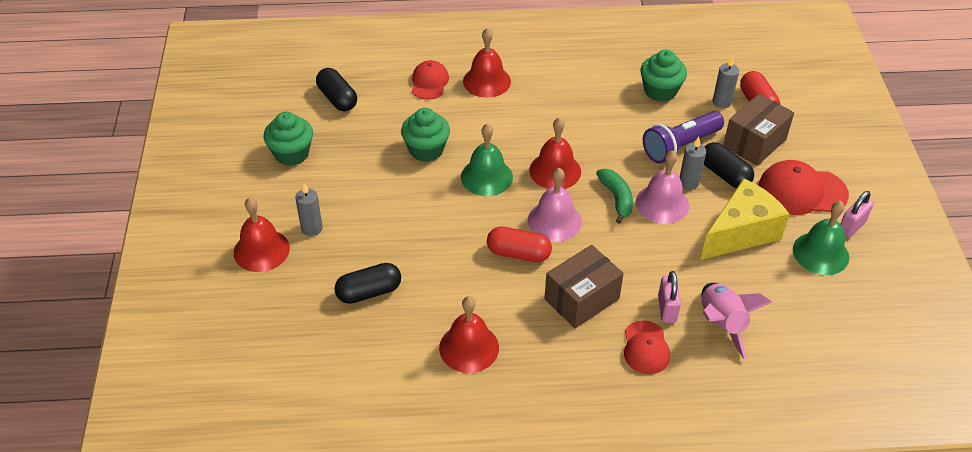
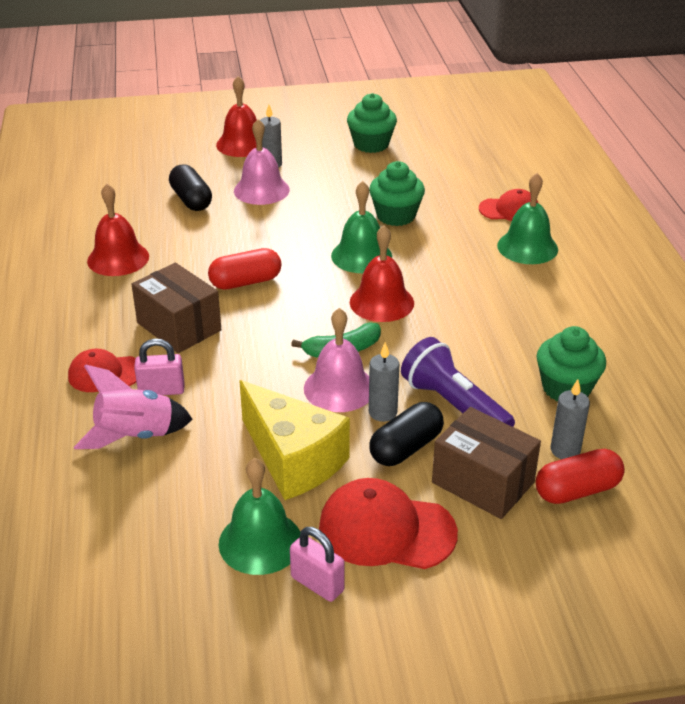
camera: 85 degrees right, 10 degrees down
black capsule [316,68,357,111] -> none
red bell [463,28,511,98] -> green bell [497,173,558,264]
red capsule [487,227,552,262] -> red capsule turned 60 degrees clockwise [208,248,282,290]
pink bell [528,168,582,242] -> pink bell moved to [234,119,290,205]
red cap [758,160,849,215] -> red cap turned 75 degrees counterclockwise [319,478,458,569]

